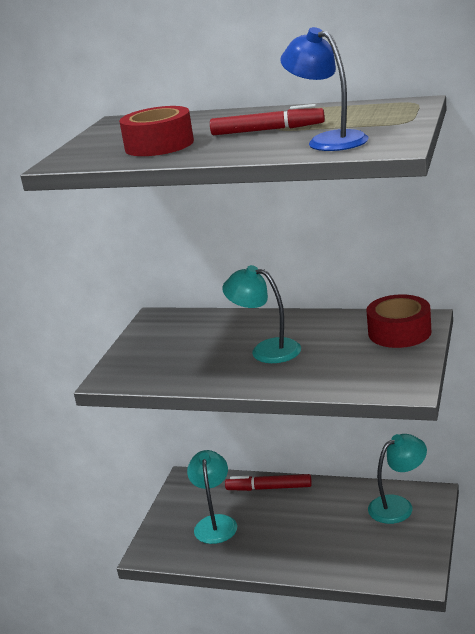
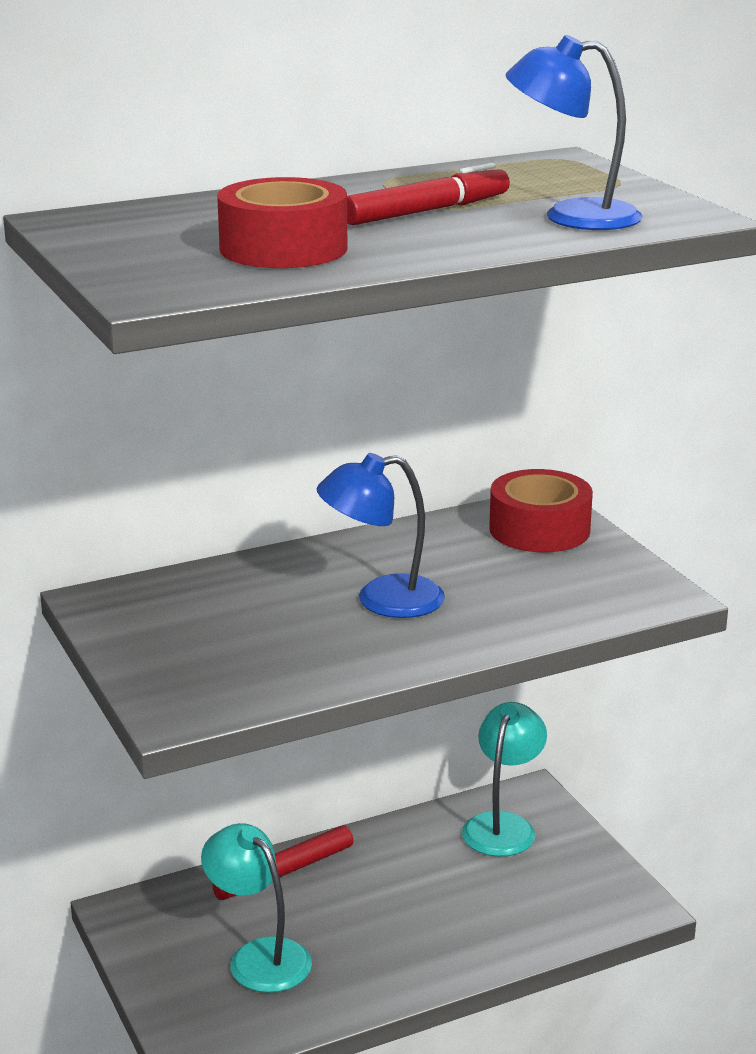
camera: 45 degrees left, 0 degrees up
turquoise lamp [222,265,301,363] -> blue lamp [317,453,445,618]

